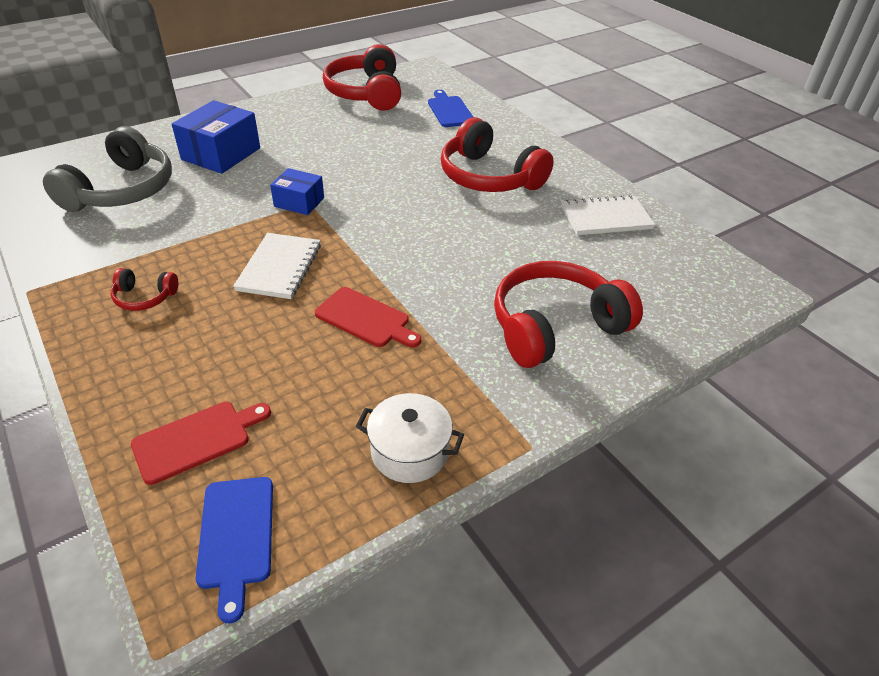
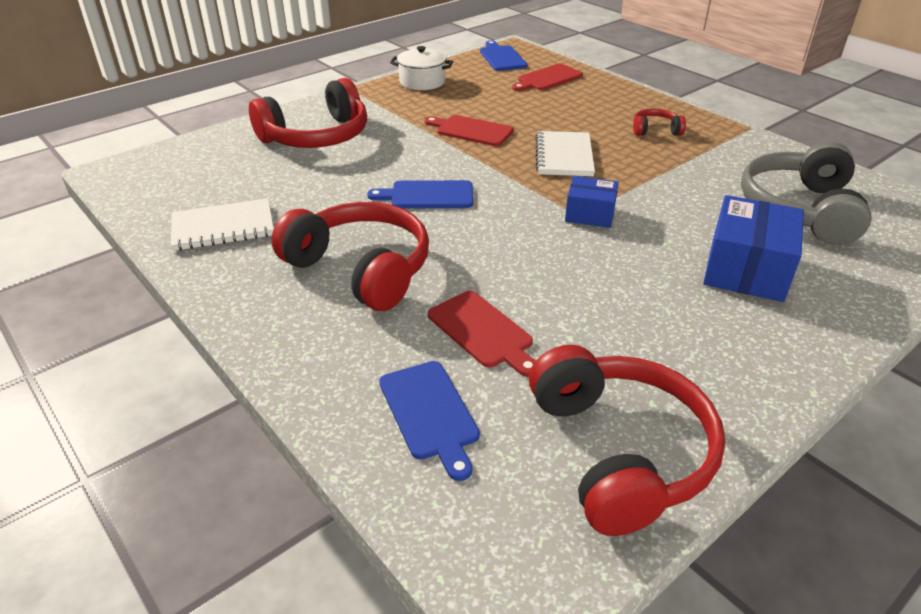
camera: 175 degrees right, 5 degrees down
none -> blue cutting board [367,180,473,208]
none -> red cutting board [428,291,535,377]

